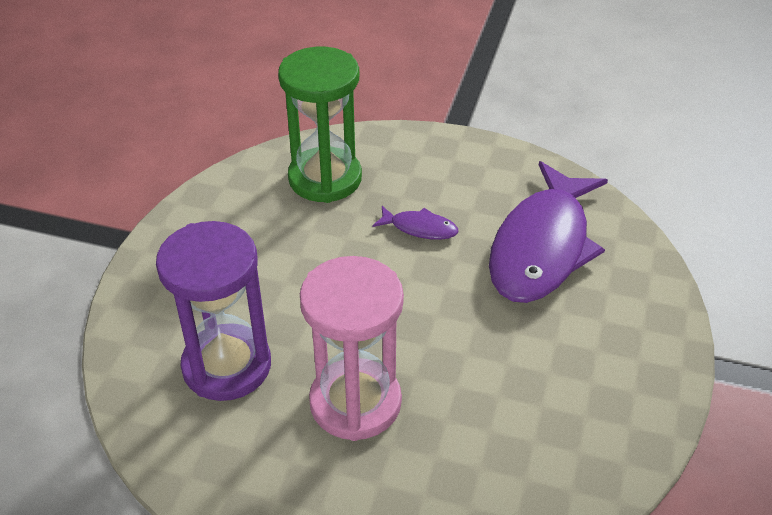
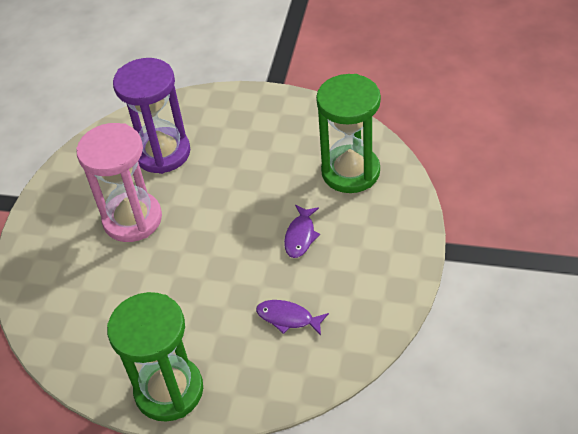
camera: 90 degrees right, 5 degrees up
purple fish [489,161,608,303] -> purple fish [256,300,329,336], size x0.42
none -> green hourglass [107,292,203,422]

